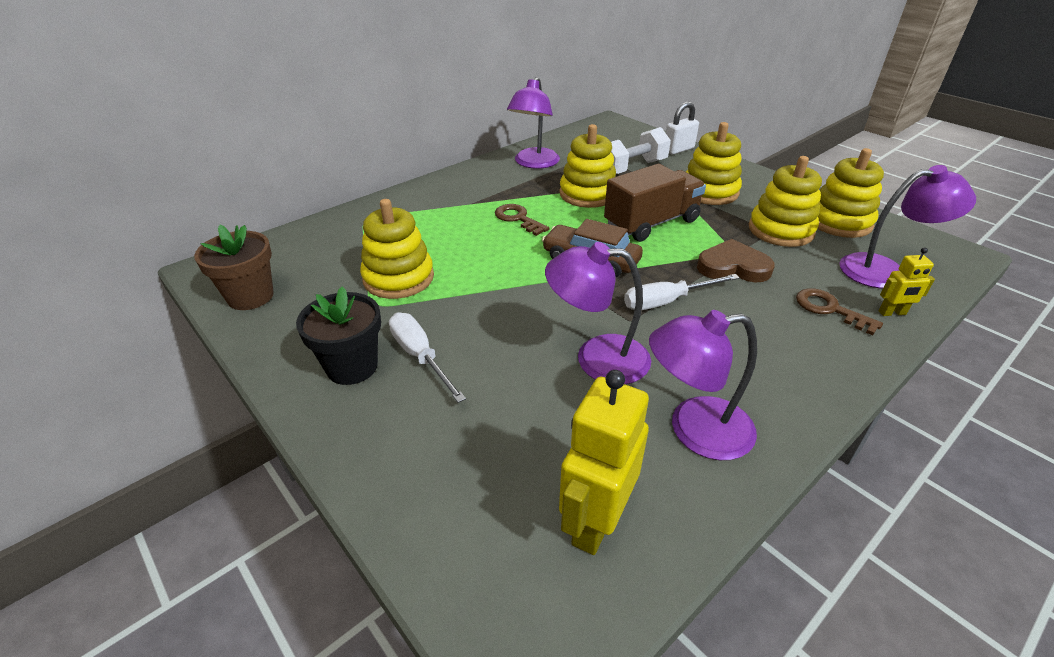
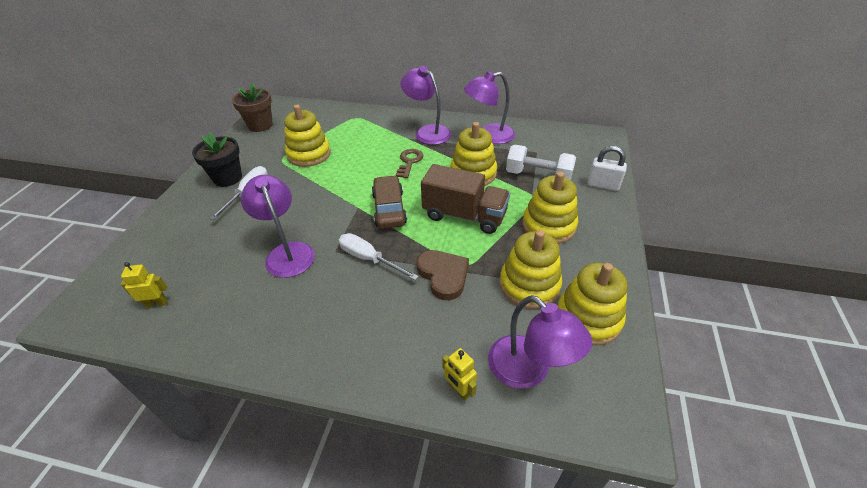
camera: 55 degrees right, 5 degrees up
yellow robot [559,370,649,555] -> yellow robot [121,262,168,308], size x0.52
purple lamp [649,310,757,460] -> purple lamp moved to [400,66,452,145]
brown key [796,288,883,335] -> none

